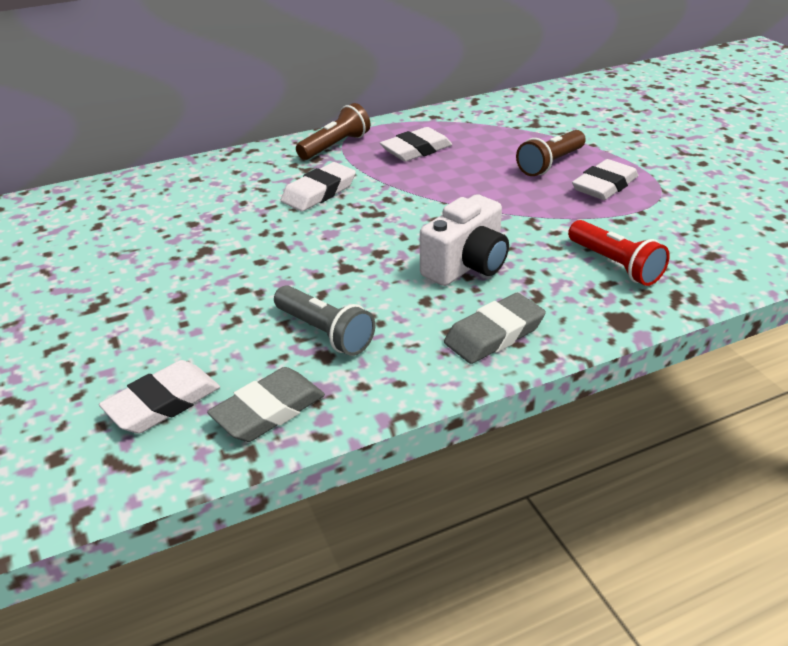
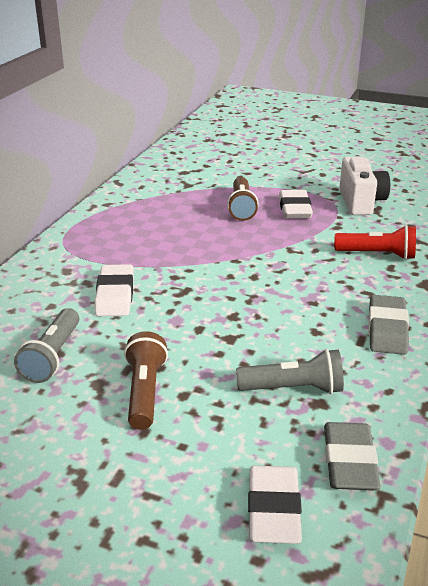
camera: 45 degrees left, 5 degrees down
brown flashlight [296,103,370,160] -> brown flashlight moved to [124,331,168,430]
white eraser [380,127,452,162] -> none
white camera [420,194,509,286] -> white camera moved to [339,157,390,215]
none -> grey flashlight [14,308,79,383]

